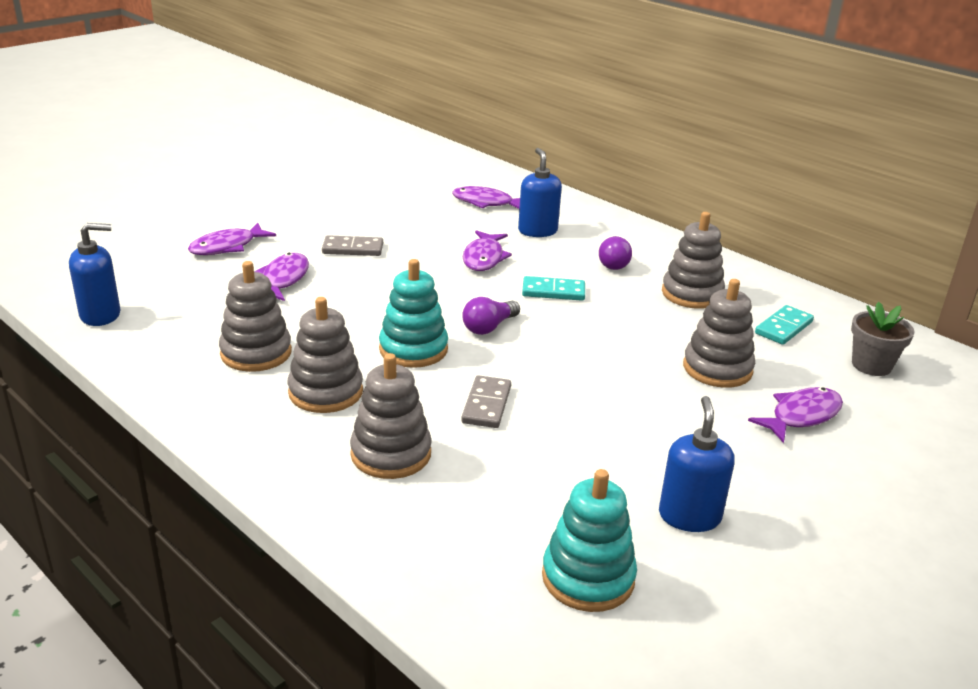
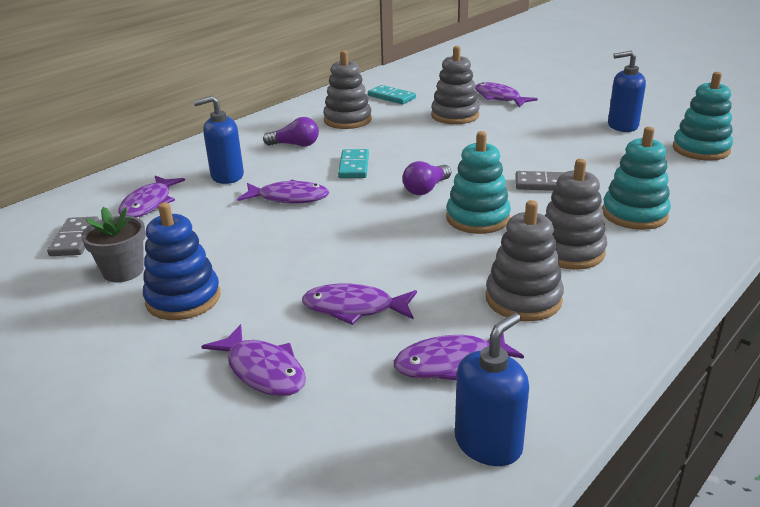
camera: 90 degrees left, 0 degrees up
blue soap dispenser [69,223,121,326] -> blue soap dispenser turned 60 degrees clockwise [455,313,529,466]
grey domino [322,235,383,256] -> grey domino moved to [47,216,99,256]
grey stacking toy [350,353,432,479] -> turquoise stacking toy [602,127,671,230]
purple light bulb [462,297,520,335] -> purple light bulb turned 90 degrees clockwise [402,161,452,195]
grey flower pot [851,302,915,376] -> grey flower pot moved to [81,207,146,282]
none -> blue stacking toy [143,202,221,320]
none -> purple fish [394,333,524,380]

